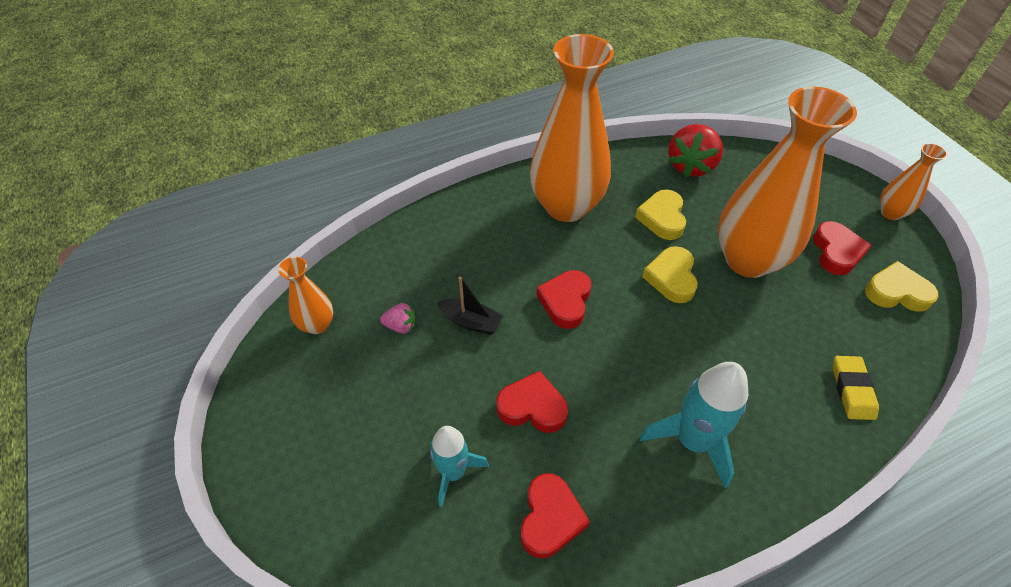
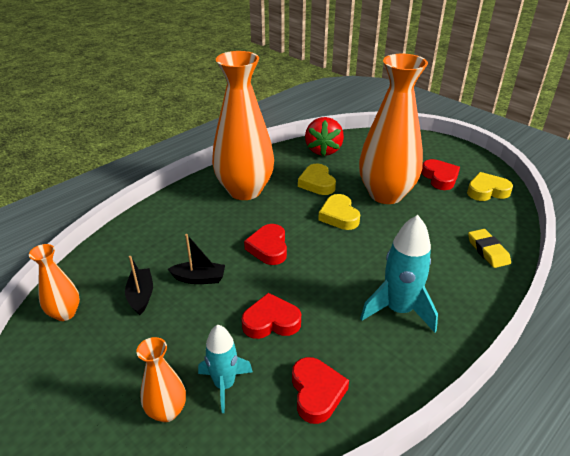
camera: 20 degrees left, 15 degrees down
pink strawberry [380,303,415,334] -> black boat [125,256,153,315]
orange vase [880,143,948,220] -> orange vase moved to [136,337,186,422]

